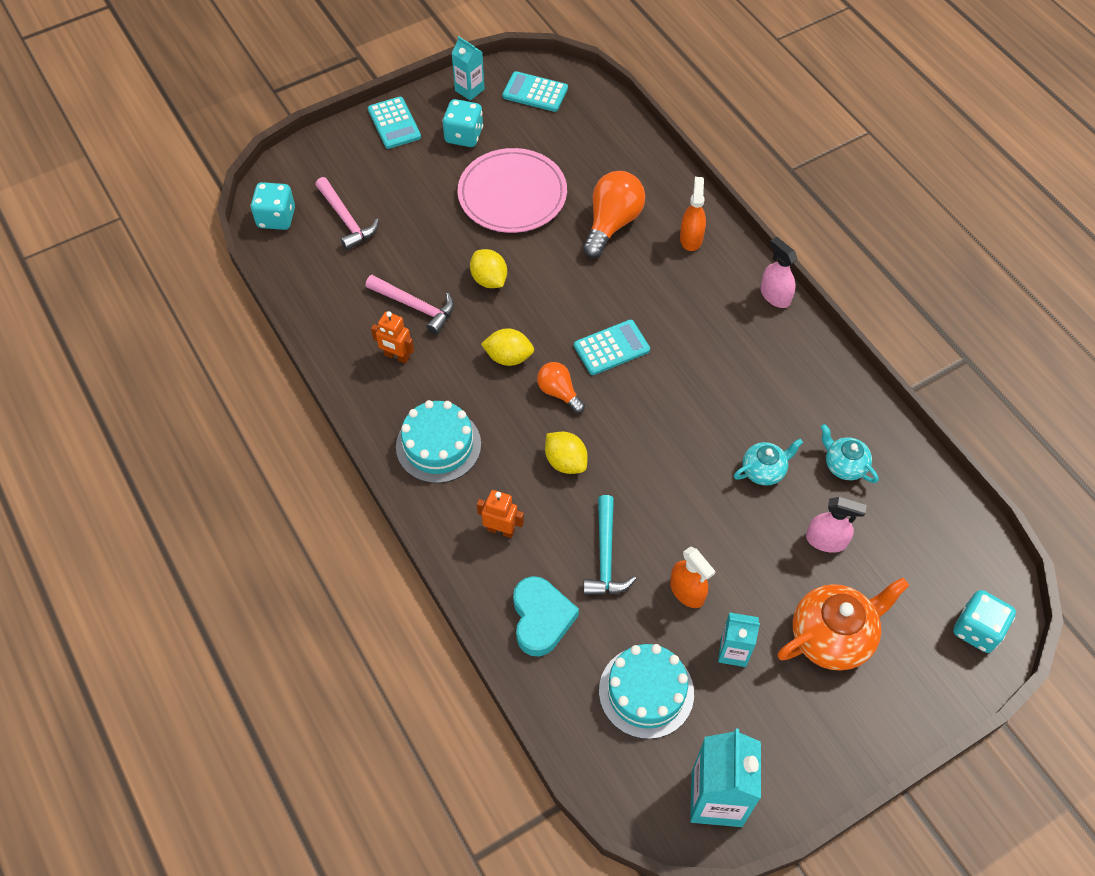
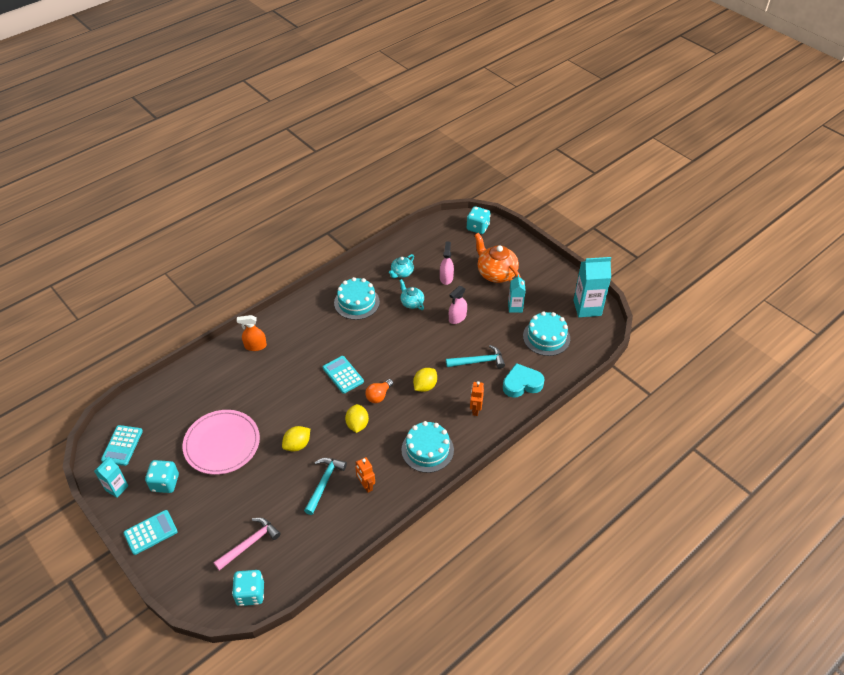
camera: 100 degrees left, 10 degrees down
pink hammer [366,275,454,335] -> turquoise hammer [304,458,347,515]
orange robot [371,311,414,363] -> orange robot turned 135 degrees clockwise [355,457,375,493]
orange light bulb [583,171,645,258] -> none
orange spray bottle [670,546,716,608] -> none
pink spray bottle [761,237,797,308] -> pink spray bottle moved to [449,286,467,324]
none -> turquoise cake [334,277,380,320]

